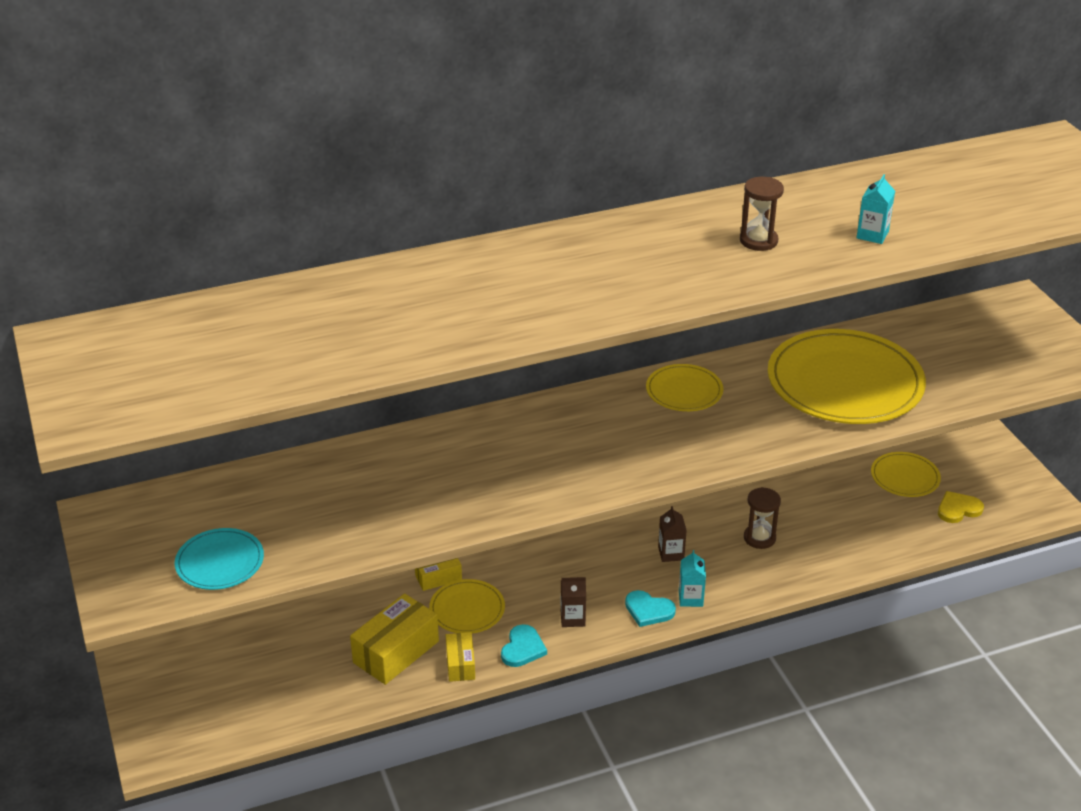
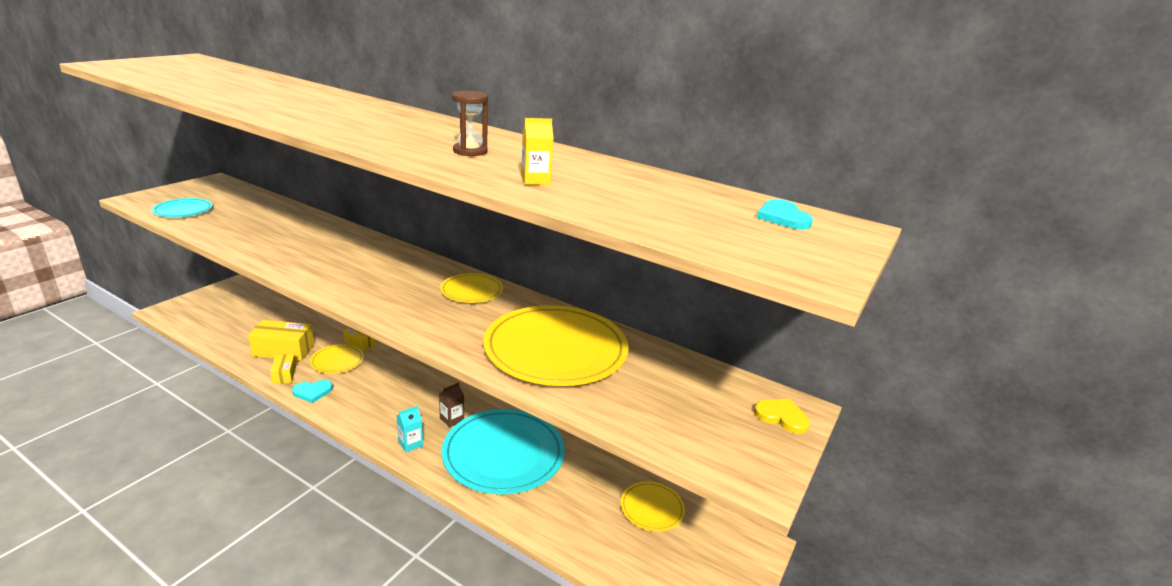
camera: 50 degrees right, 10 degrees down
yellow box [446,632,475,682] -> yellow box turned 60 degrees counterclockwise [270,354,296,384]
brown carton [560,577,586,627] -> none
turquoise heart [625,590,676,627] -> turquoise heart moved to [757,199,813,230]
brown hourglass [744,487,781,549] -> turquoise plate [442,409,565,494]
turquoise carton [856,174,895,244] -> yellow carton [521,118,554,185]
yellow heart [938,491,984,523] -> yellow heart moved to [754,399,810,434]

